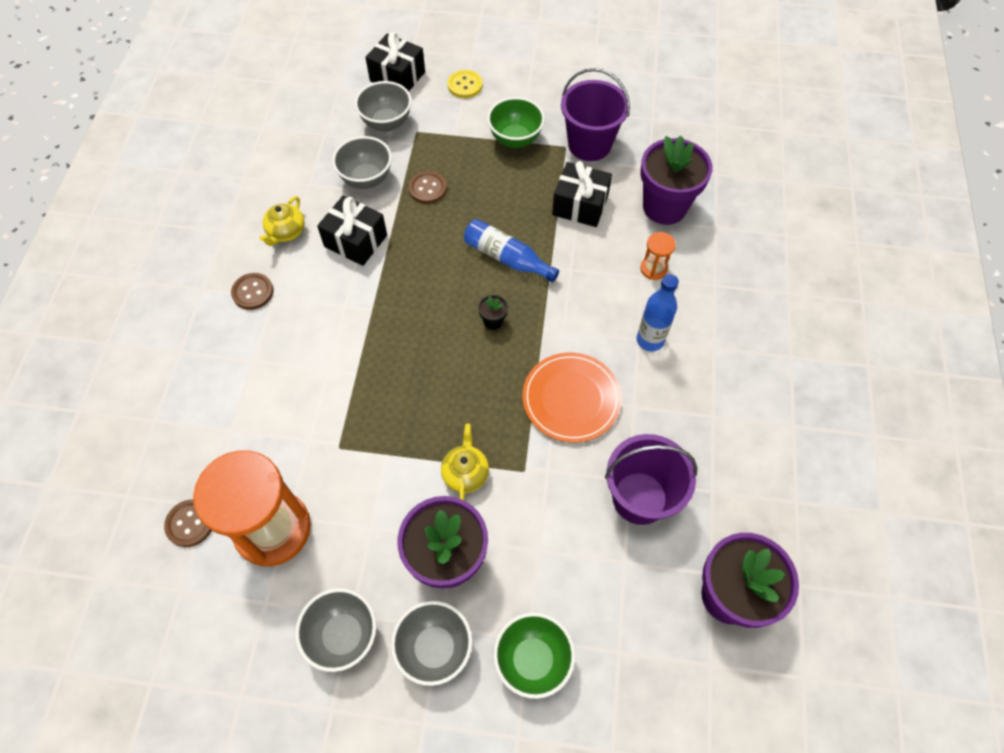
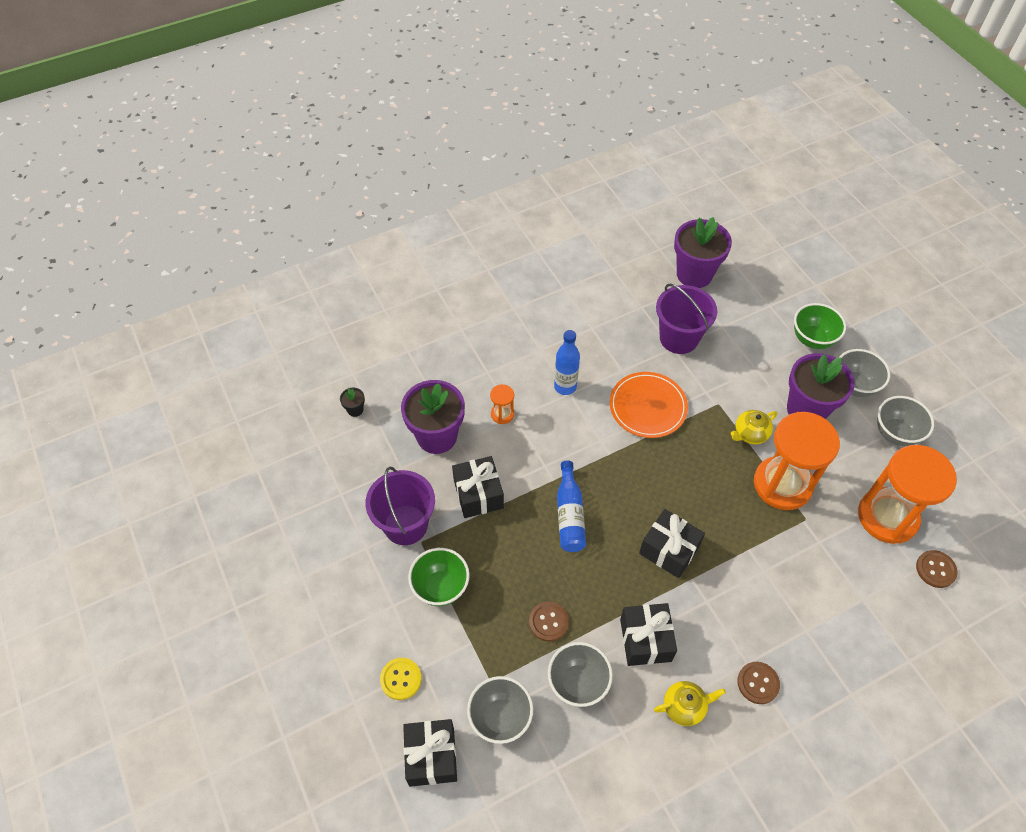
camera: 125 degrees left, 5 degrees down
black flower pot [478,295,508,330] -> black flower pot moved to [340,388,365,417]
none -> black gift [639,509,705,578]
none -> orange hourglass [754,412,840,510]

